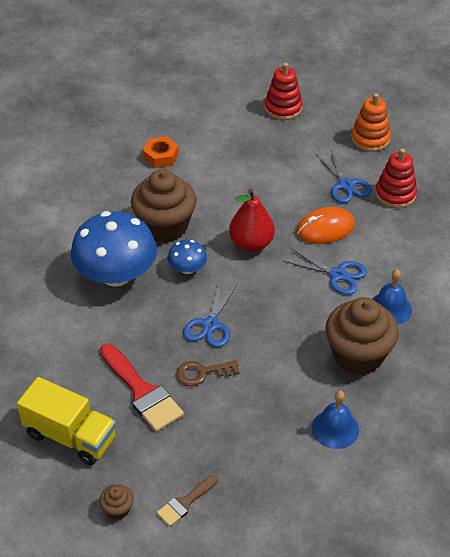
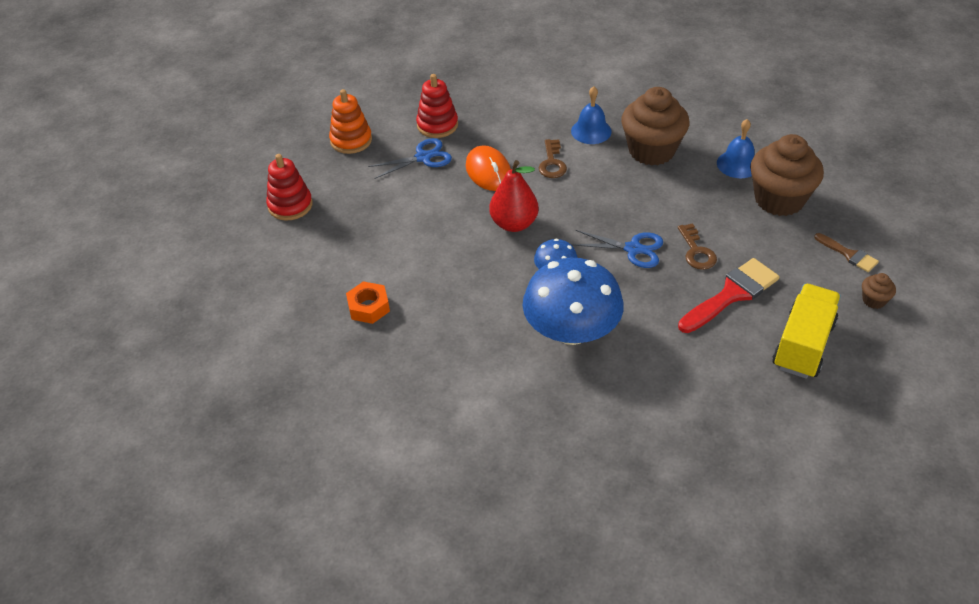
camera: 90 degrees left, 0 degrees up
brown cupcake [131,169,197,243] -> brown cupcake moved to [750,134,824,216]
blue scissors [283,248,367,295] -> brown key [539,139,567,178]

